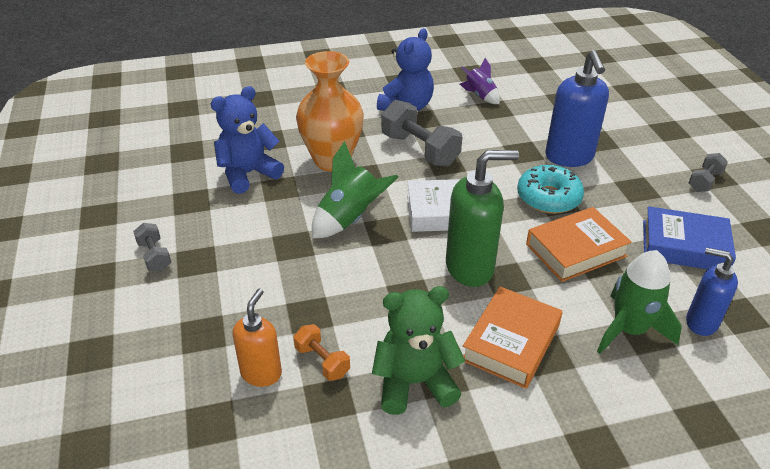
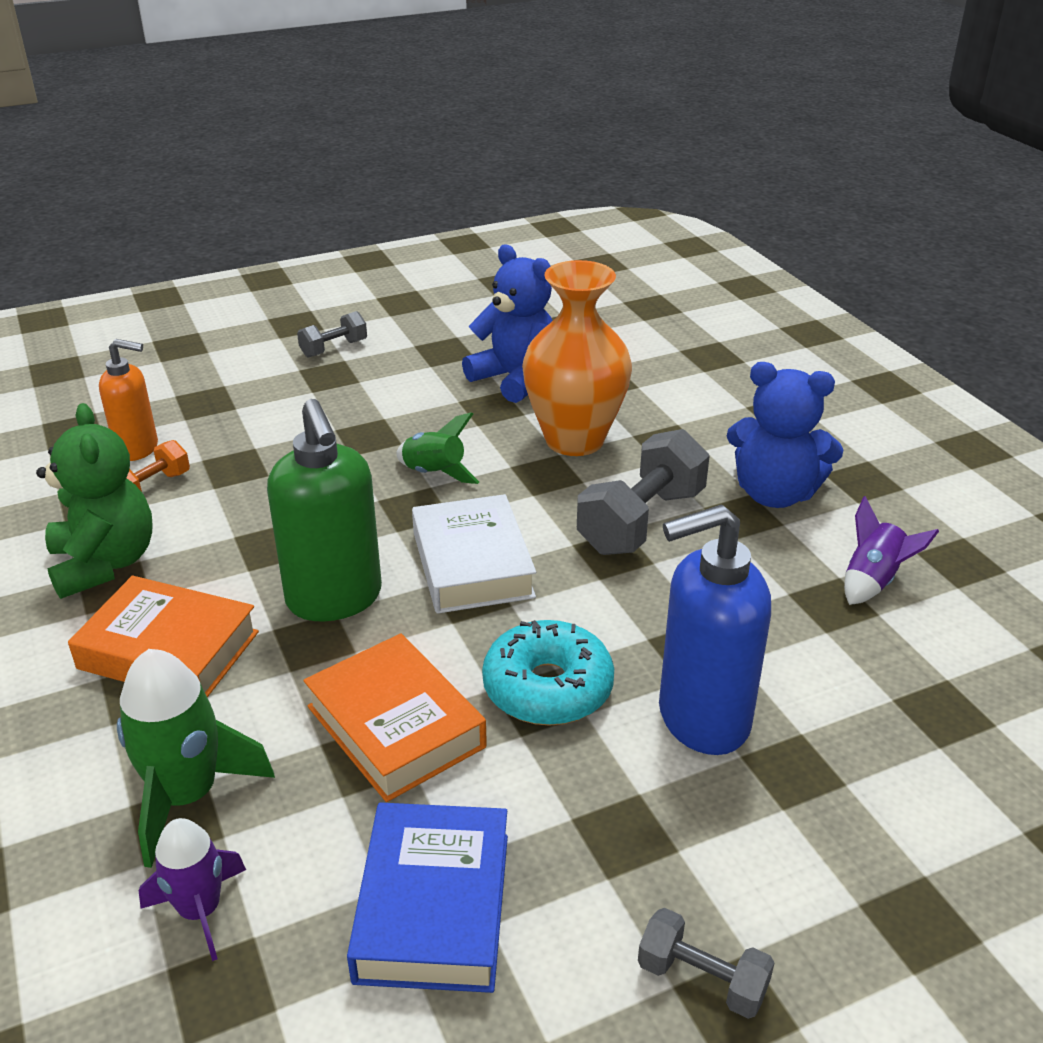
camera: 80 degrees right, 5 degrees down
green rocket [312,141,398,238] -> green rocket [396,412,479,484], size x0.64
blue soap dispenser [686,247,738,336] -> purple rocket [139,818,246,961]

